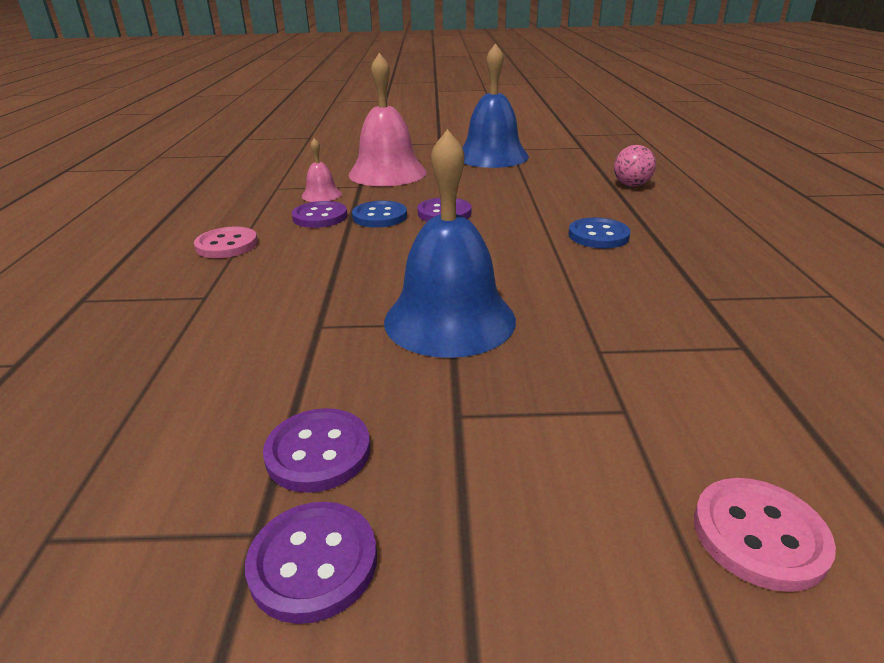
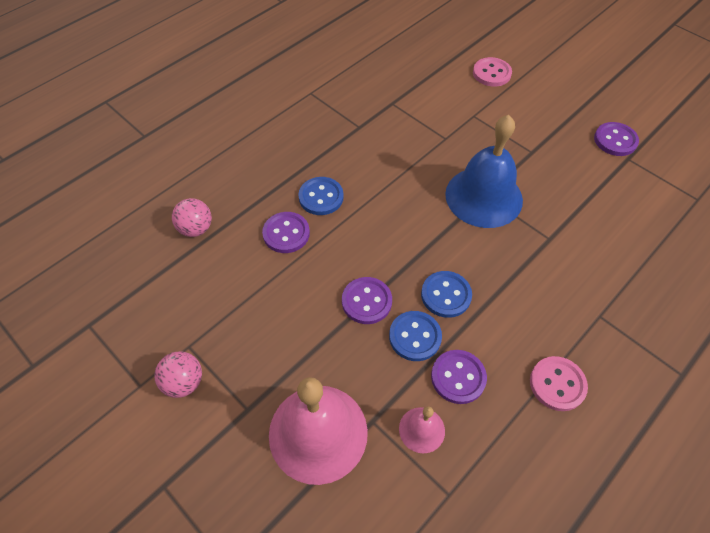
camera: 135 degrees left, 25 degrees up
purple button [263,408,370,493] -> purple button moved to [262,212,310,253]
blue bell [462,43,529,168] -> pink ball [154,351,202,398]
none -> blue button [421,271,472,318]

